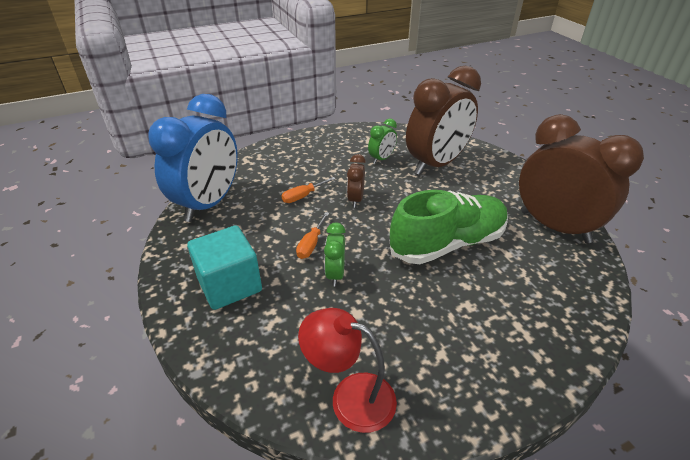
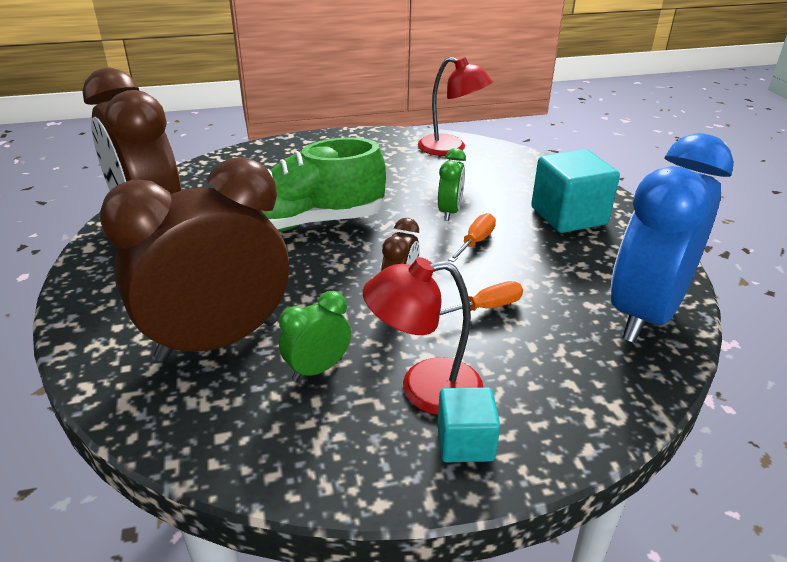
camera: 170 degrees left, 5 degrees down
none -> red lamp [363,257,483,415]
none -> turquoise cube [437,387,500,462]

